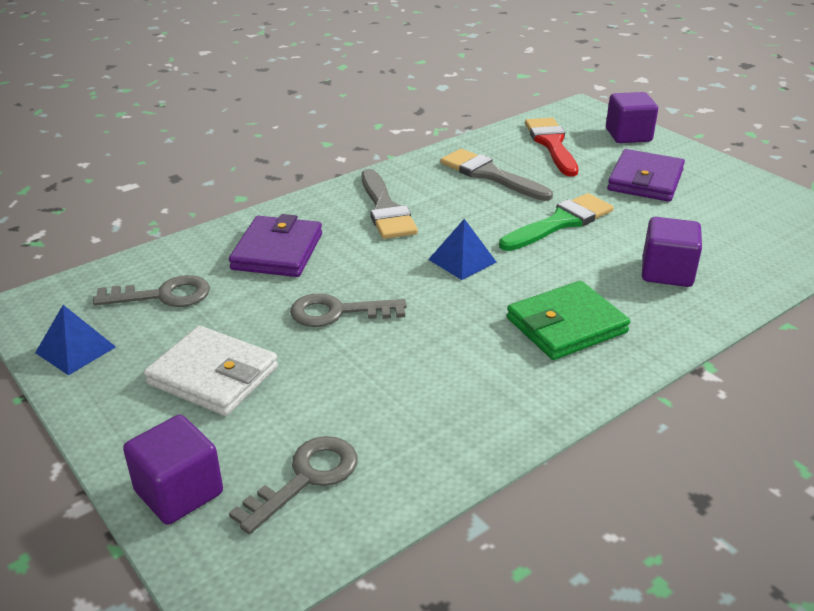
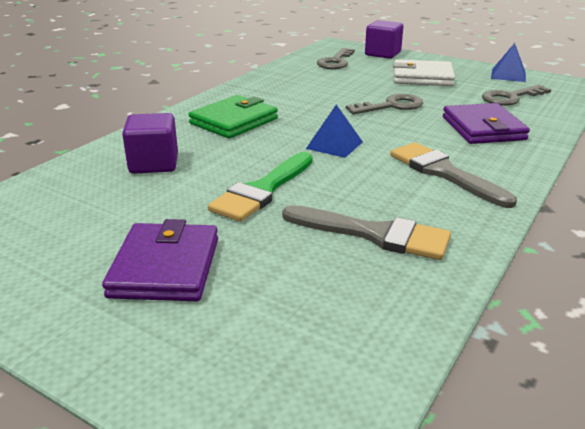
camera: 160 degrees right, 5 degrees down
red brush [525,118,578,176] -> none
purple cube [606,92,658,143] -> none

